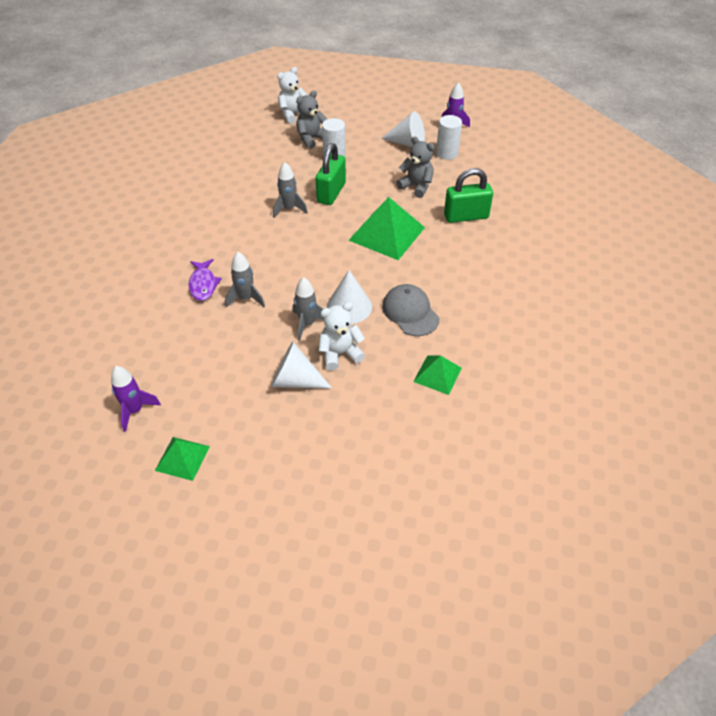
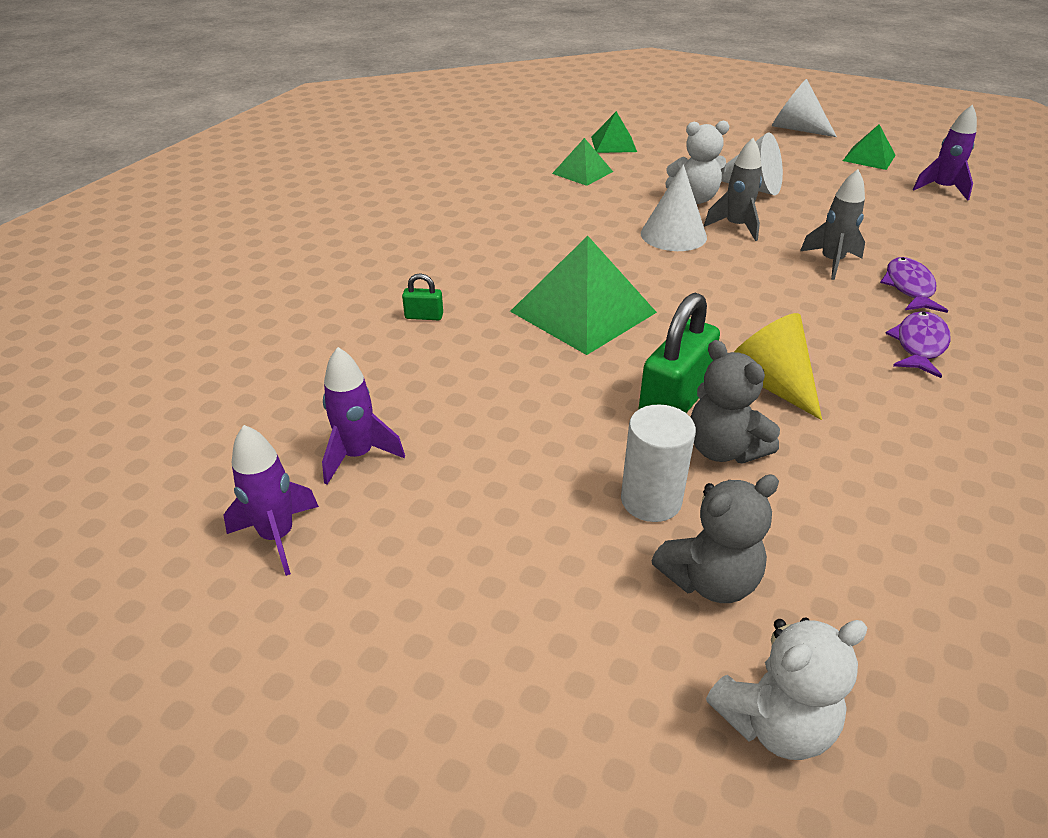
camera: 165 degrees left, 10 degrees down
grey rocket [273,162,308,218] -> yellow cone [734,313,822,420]
white cone [381,111,425,147] -> white cone moved to [772,79,837,137]
grey cap [382,284,440,336] -> none
grey teddy bear [396,136,434,198] -> grey teddy bear moved to [691,340,780,464]
white cylinder [436,115,462,160] -> purple rocket [322,347,405,485]
green padlock [444,168,493,223] -> green padlock [402,273,443,320], size x0.45
none -> green pyramid [591,111,637,153]
none -> purple fish [885,311,951,378]

